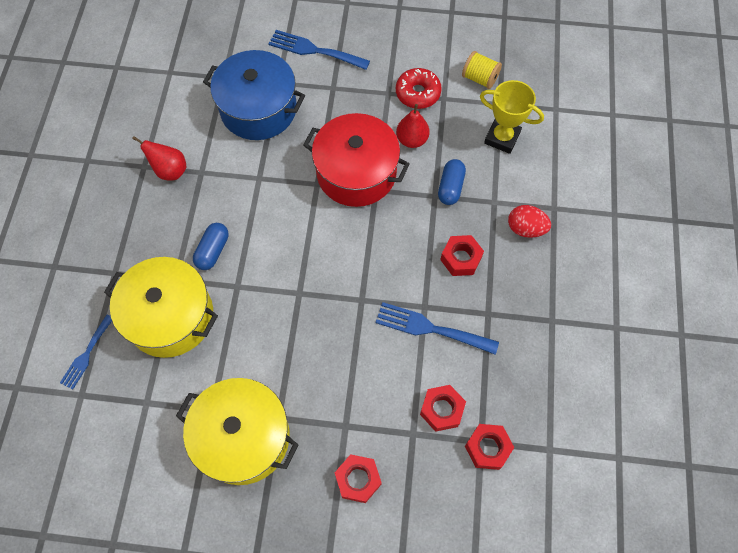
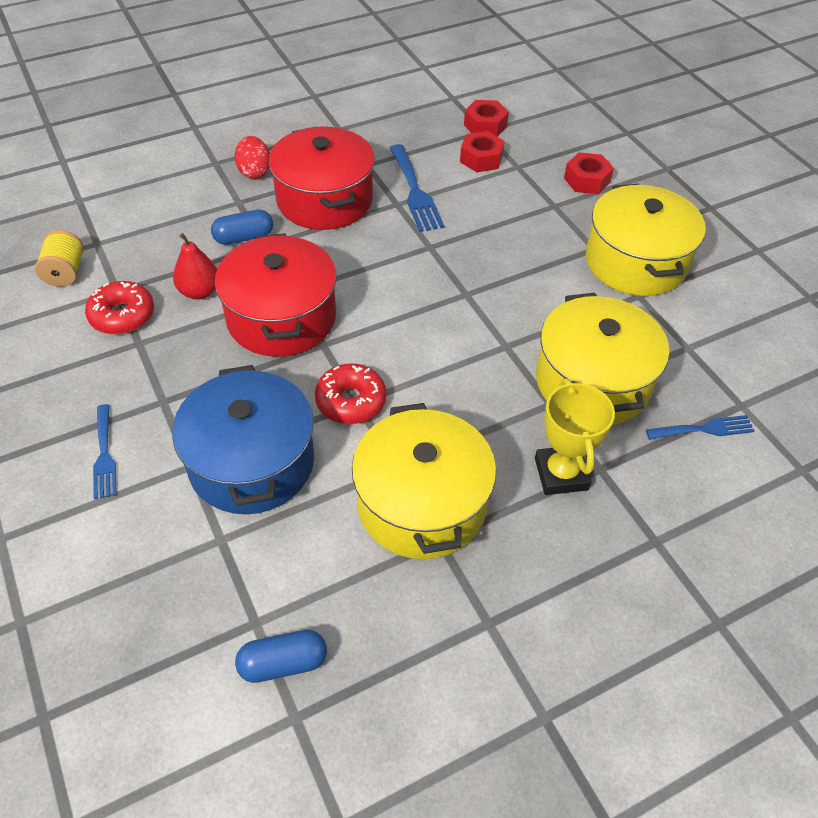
camera: 125 degrees left, 15 degrees down
red pear [132,136,186,181] -> yellow pot [352,403,496,559]
blue capsule [193,223,229,270] -> blue capsule moved to [235,630,327,683]
blue fork [269,30,370,70] -> blue fork [93,404,117,499], size x0.65
red nut [440,235,484,276] -> red pot [268,126,375,230]
yellow trophy [480,80,544,154] -> yellow trophy moved to [535,379,615,495]
none -> red donut [315,363,386,424]

